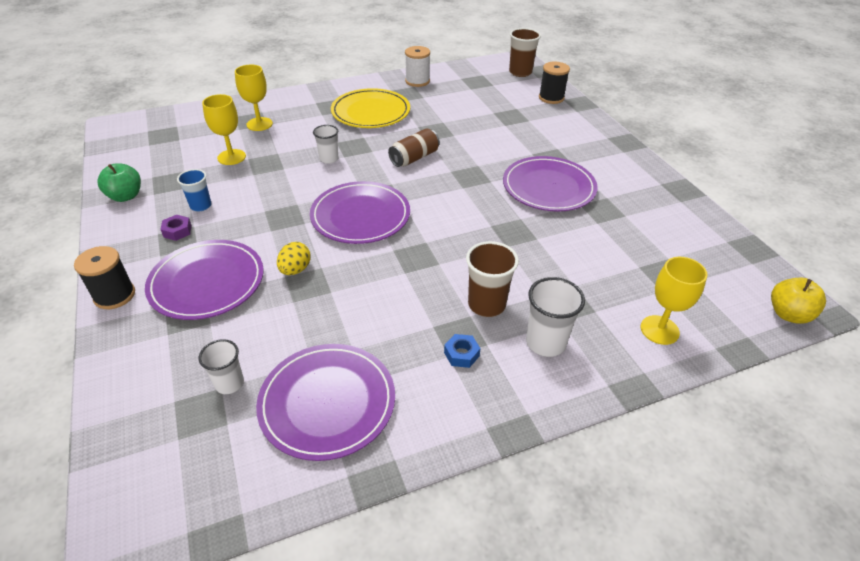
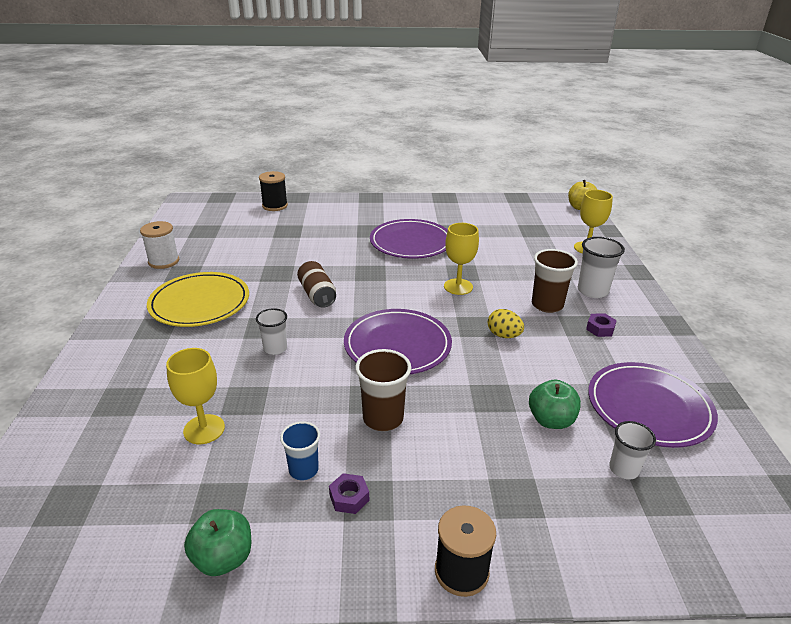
camera: 70 degrees left, 10 degrees down
purple plate [145,240,264,320] -> none
yellow goblet [235,65,273,131] -> yellow goblet moved to [444,223,479,295]
yellow egg [277,242,311,275] -> yellow egg moved to [488,309,524,338]
blue nut [444,334,481,368] -> purple nut [586,313,617,337]
brown cup [509,28,541,77] -> brown cup moved to [355,349,411,431]
none -> green apple [529,380,581,429]

